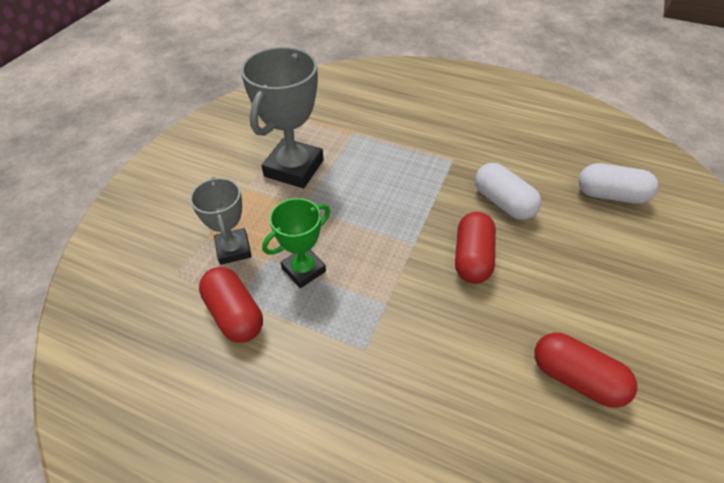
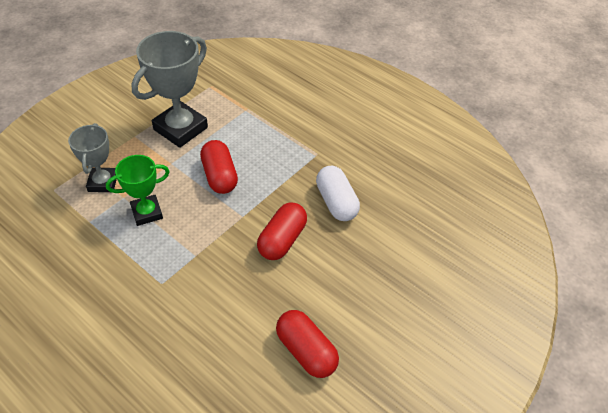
camera: 15 degrees right, 0 degrees up
red capsule [199,267,263,343] -> red capsule moved to [200,140,238,194]
white capsule [578,163,658,204] -> none

